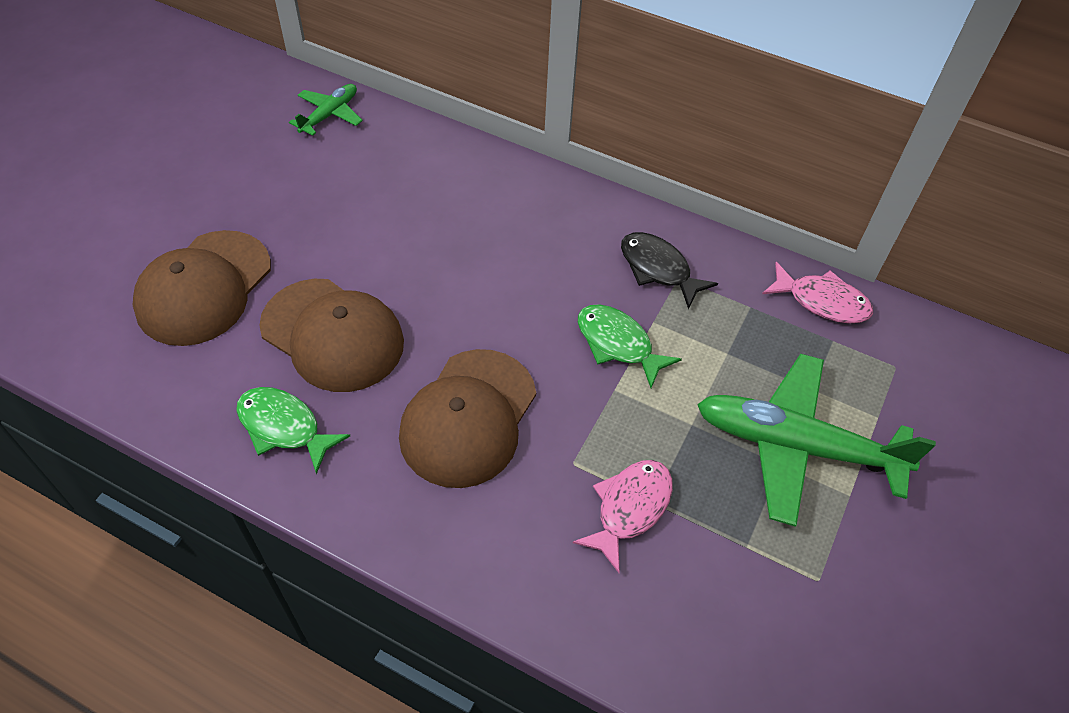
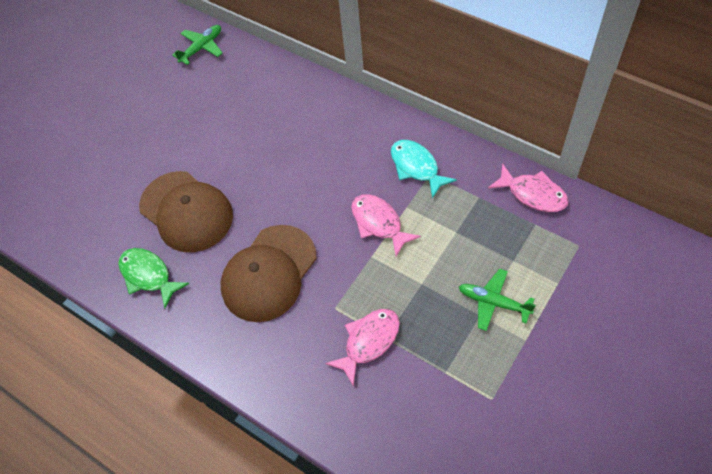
camera: 15 degrees right, 5 degrees up
brown cap [133,230,271,346] -> none
green fish [578,304,682,388] -> pink fish [351,194,421,256]
black fish [621,232,718,309] -> turquoise fish [391,140,457,198]
green plane [697,353,936,527] -> green plane [459,269,536,331], size x0.50

